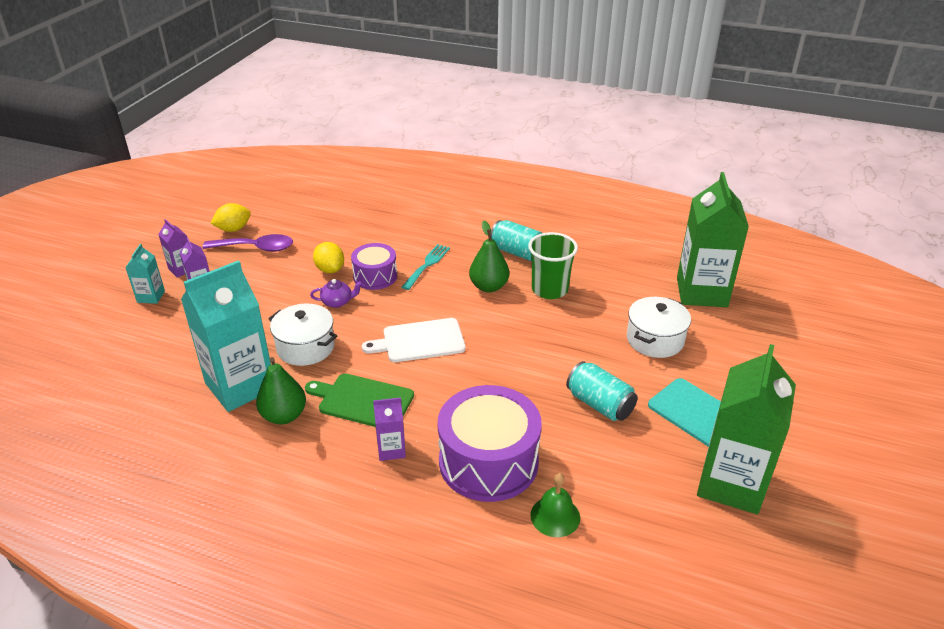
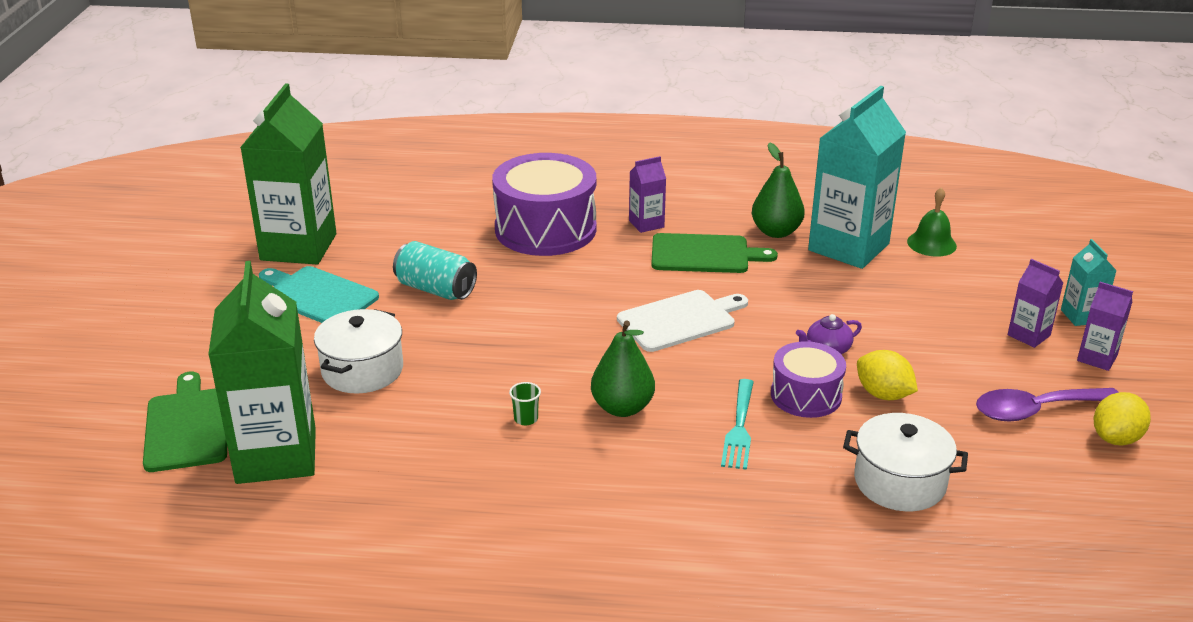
camera: 165 degrees right, 5 degrees down
white pot [268,304,337,366] -> white pot moved to [843,413,968,511]
turquoise can [491,220,542,261] -> none
green cup [528,232,578,299] -> green cup [509,382,541,425], size x0.41
green bell [530,473,580,537] -> green bell moved to [907,187,957,257]
none -> green cutting board [143,372,227,472]

